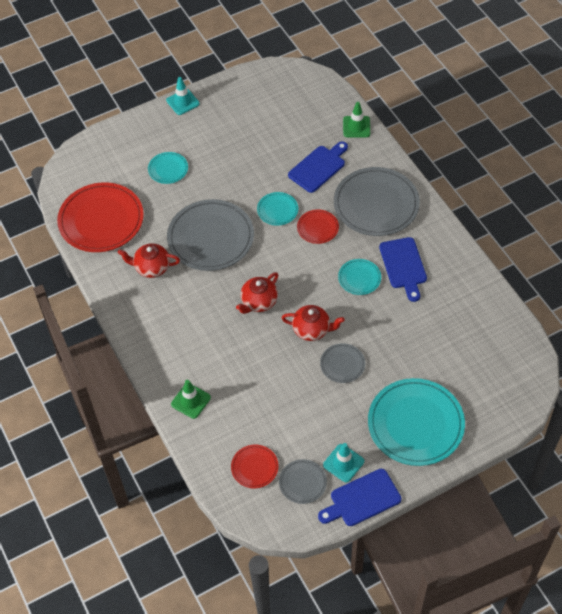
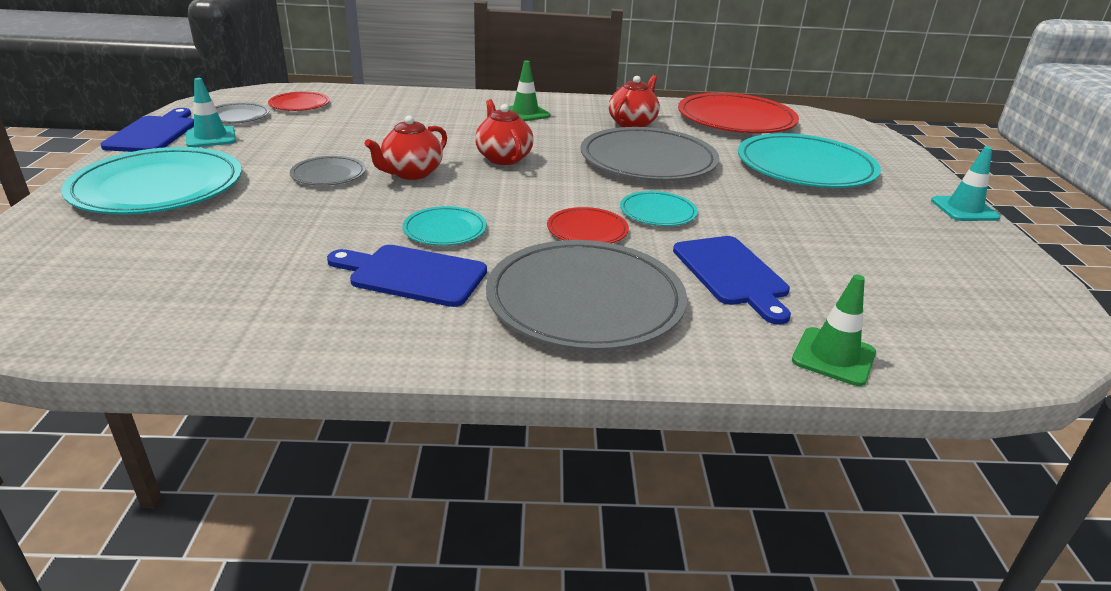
camera: 115 degrees right, 25 degrees down
turquoise plate [148,152,188,184] -> turquoise plate [738,133,881,188], size x2.07
green traffic cone [171,380,211,419] -> green traffic cone moved to [508,61,550,121]

